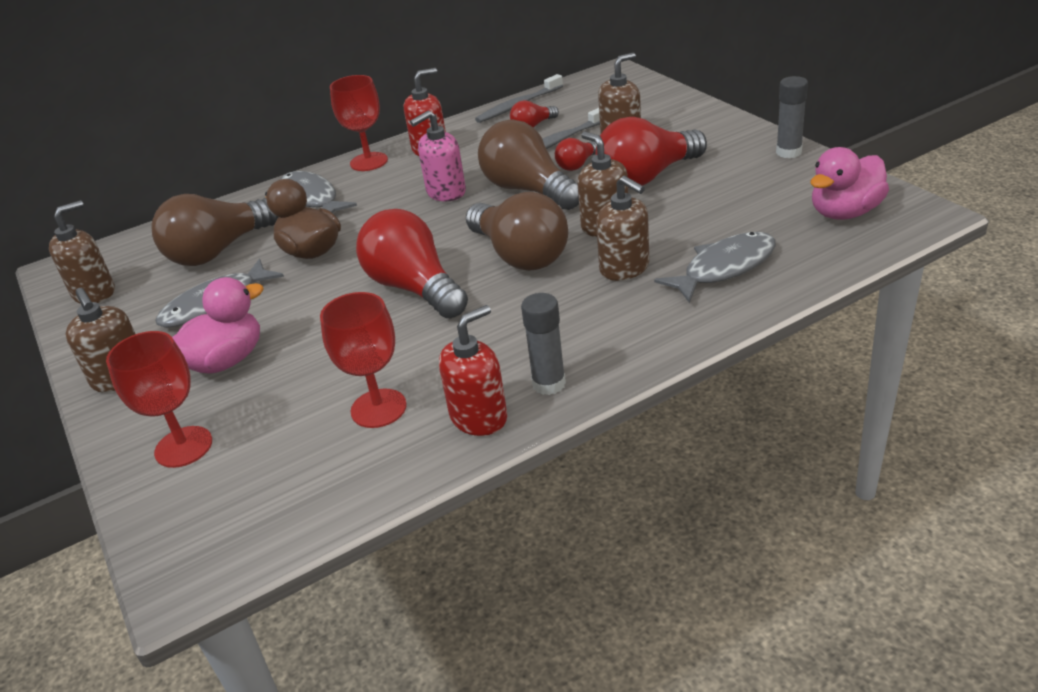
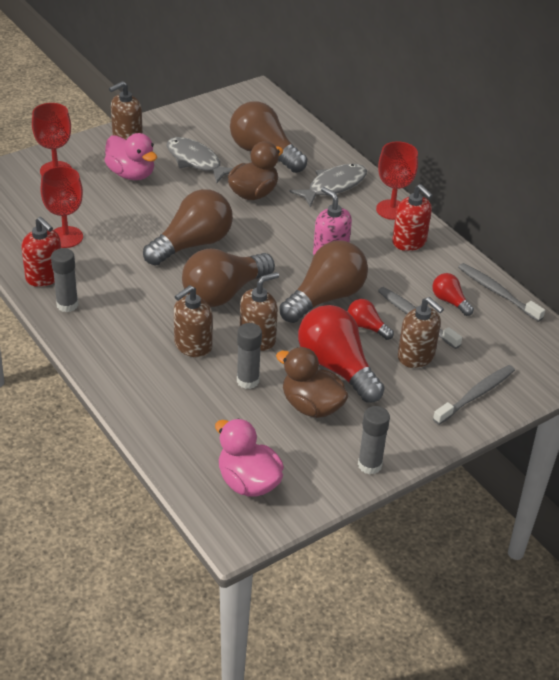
camera: 80 degrees right, 5 degrees up
brown soap dispenser [49,200,115,304] -> none
red light bulb [356,209,468,318] -> brown light bulb [143,189,233,265]
grey fish [654,232,776,303] -> none
none -> grey glue stick [237,323,262,389]
none -> brown duck [276,347,349,418]
none -> grey toothbrush [433,365,515,425]

